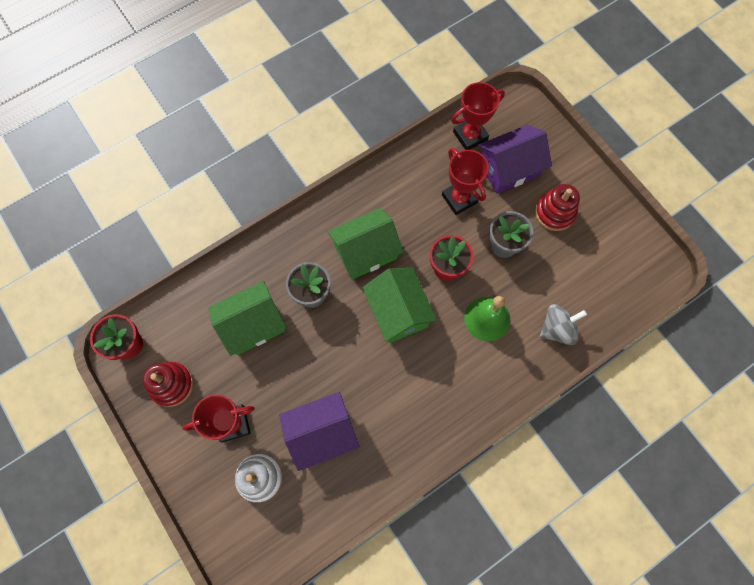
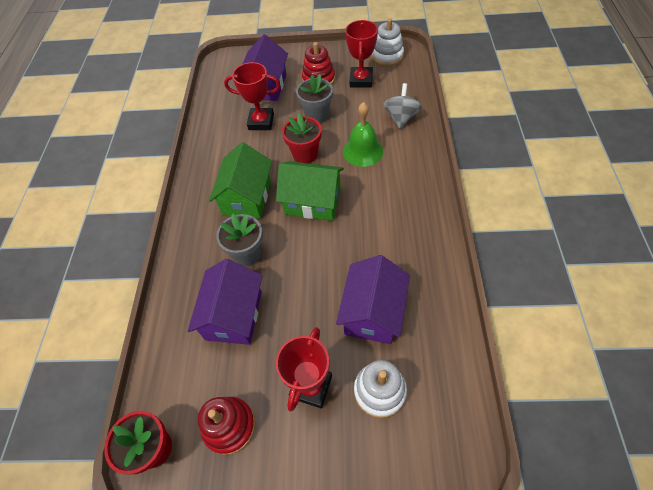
camera: 50 degrees left, 15 degrees down
green house [208,281,287,356] -> purple house [188,259,263,345]
red trophy [451,82,505,150] -> red trophy moved to [345,20,378,88]
none -> white stacking toy [371,18,404,66]

